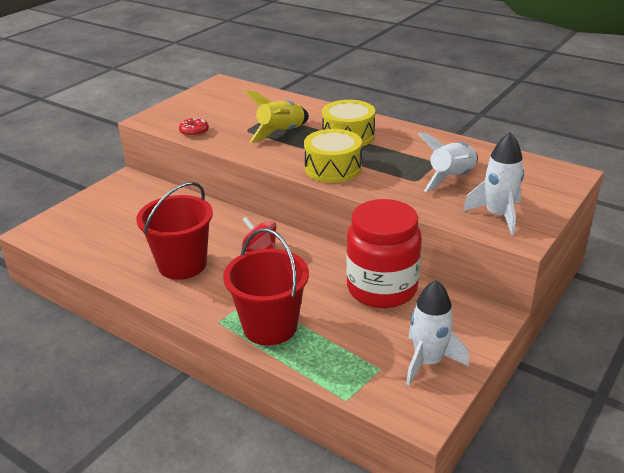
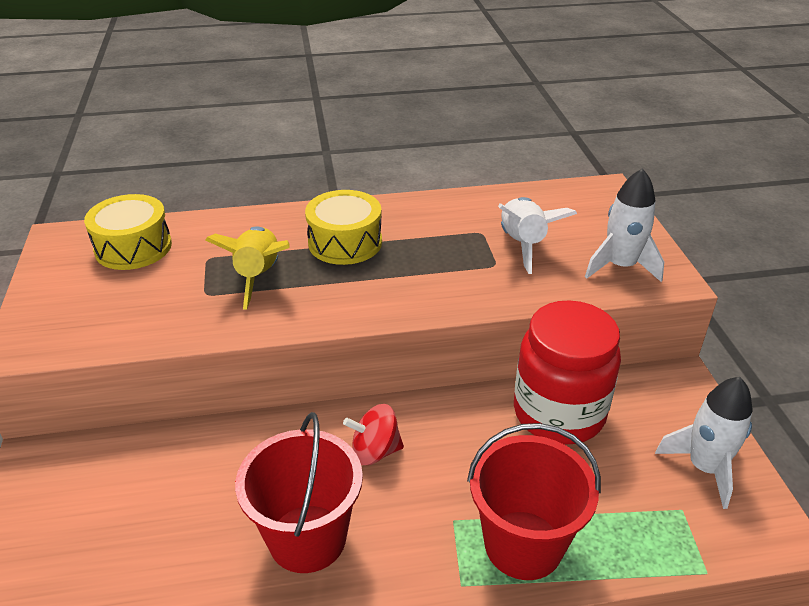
camera: 45 degrees left, 5 degrees up
red donut [179,117,209,137] -> none
yellow drum [304,129,362,183] -> yellow drum moved to [84,194,172,270]

